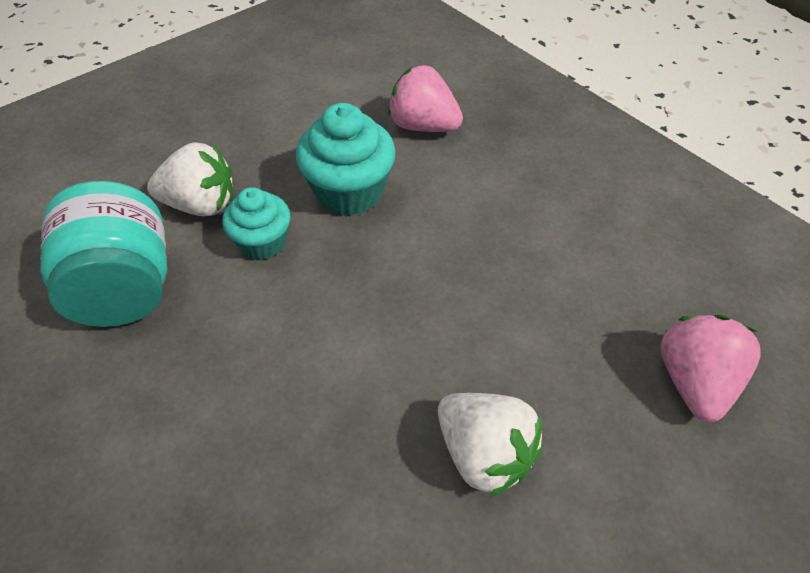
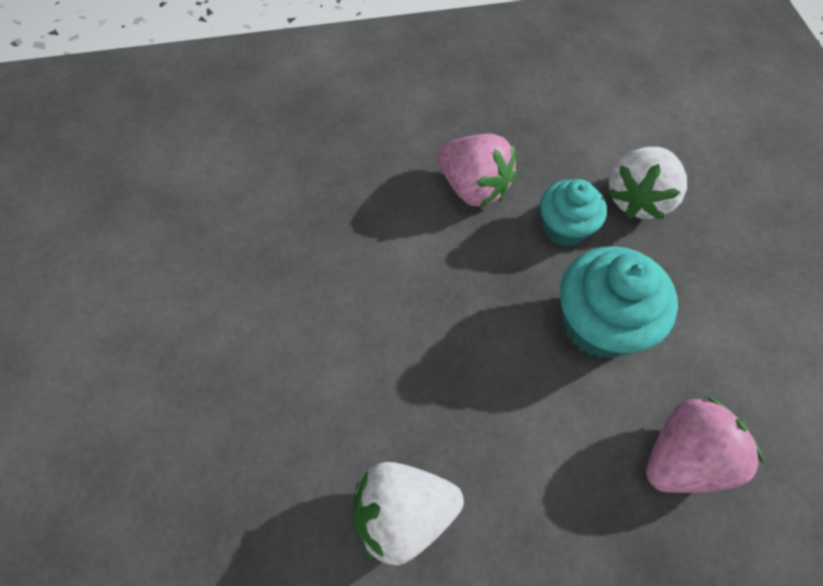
camera: 120 degrees right, 10 degrees up
turquoise jar [40,181,167,327] -> none
white strawberry [438,393,543,497] -> white strawberry moved to [354,462,464,565]
pink strawberry [660,315,760,422] -> pink strawberry moved to [437,134,517,207]

